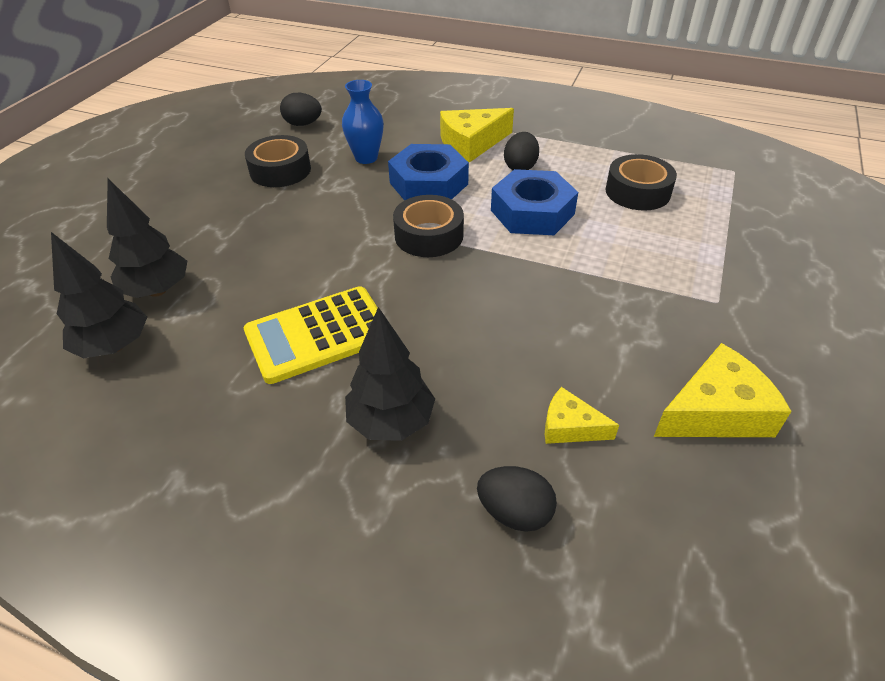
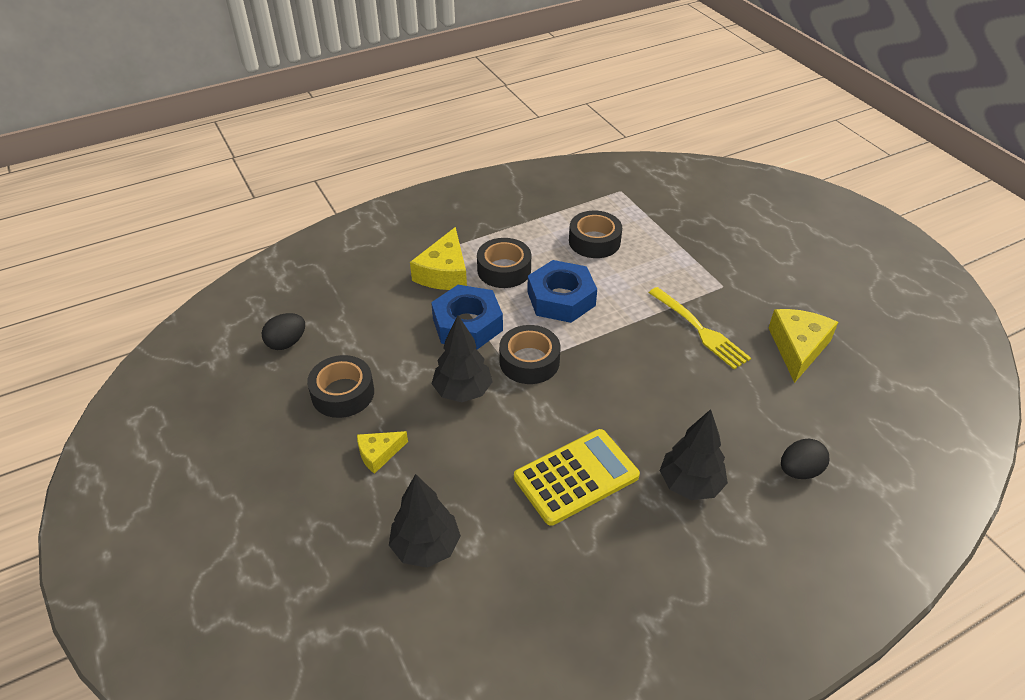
camera: 50 degrees left, 0 degrees up
black tree [51,232,147,358] -> black tree moved to [432,315,493,402]
yellow calculator [244,286,378,384] -> yellow calculator turned 135 degrees counterclockwise [514,429,640,526]
blue vase [342,80,384,164] -> none
black egg [504,132,539,170] -> black tape [477,238,531,288]
yellow cheese [545,387,619,444] -> yellow cheese moved to [357,431,408,474]
none -> yellow fork [649,287,751,369]

